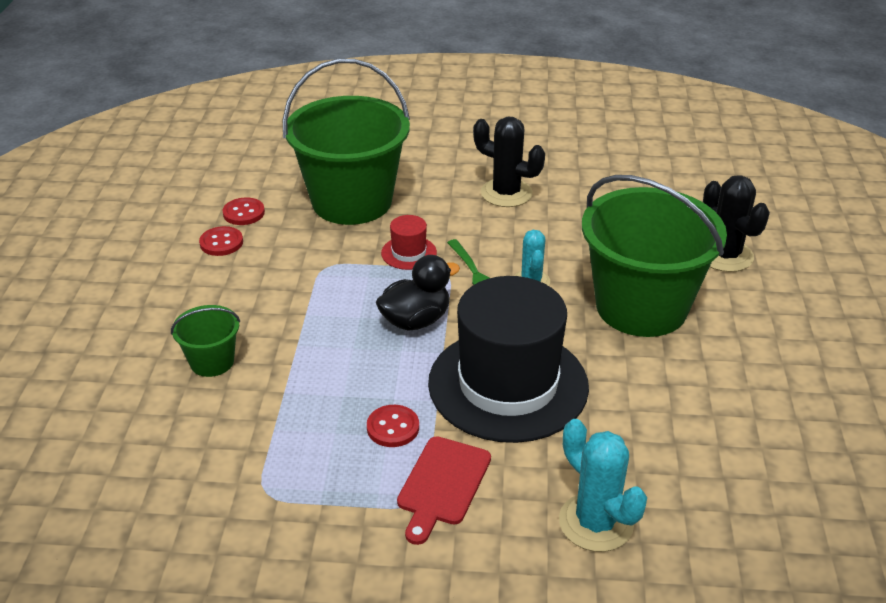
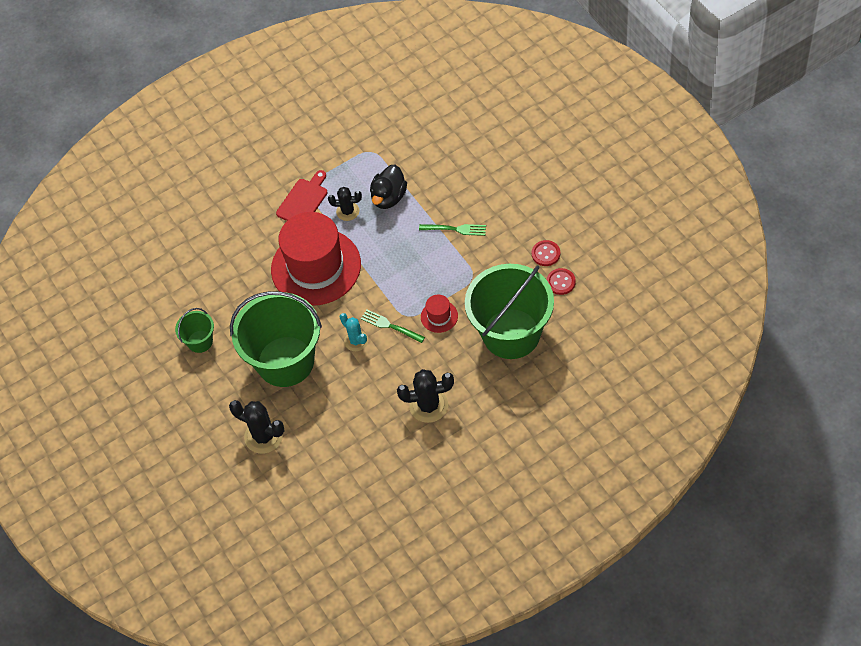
camera: 150 degrees right, 20 degrees up
green bucket [171,305,240,377] -> green bucket moved to [175,308,214,353]
red button [367,405,419,447] -> black cactus [328,187,362,221]
black duck [376,255,460,331] -> black duck moved to [370,164,407,209]
red cutting board [397,436,491,545] -> red cutting board turned 45 degrees clockwise [276,170,327,221]
black hat [428,276,589,443] -> red hat [271,212,361,306]
turquoise cactus [559,419,647,552] -> none
none -> green fork [419,224,486,236]

